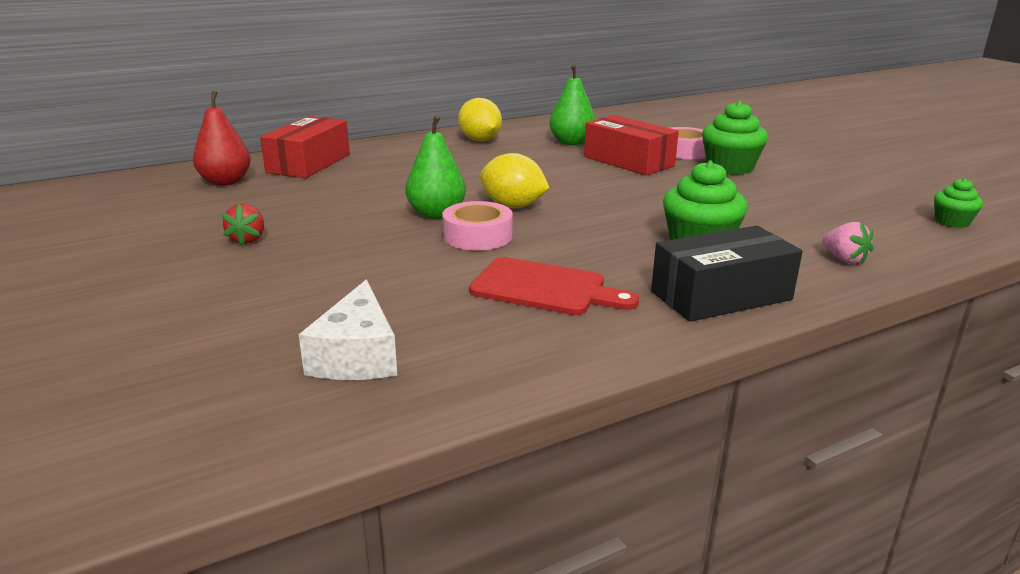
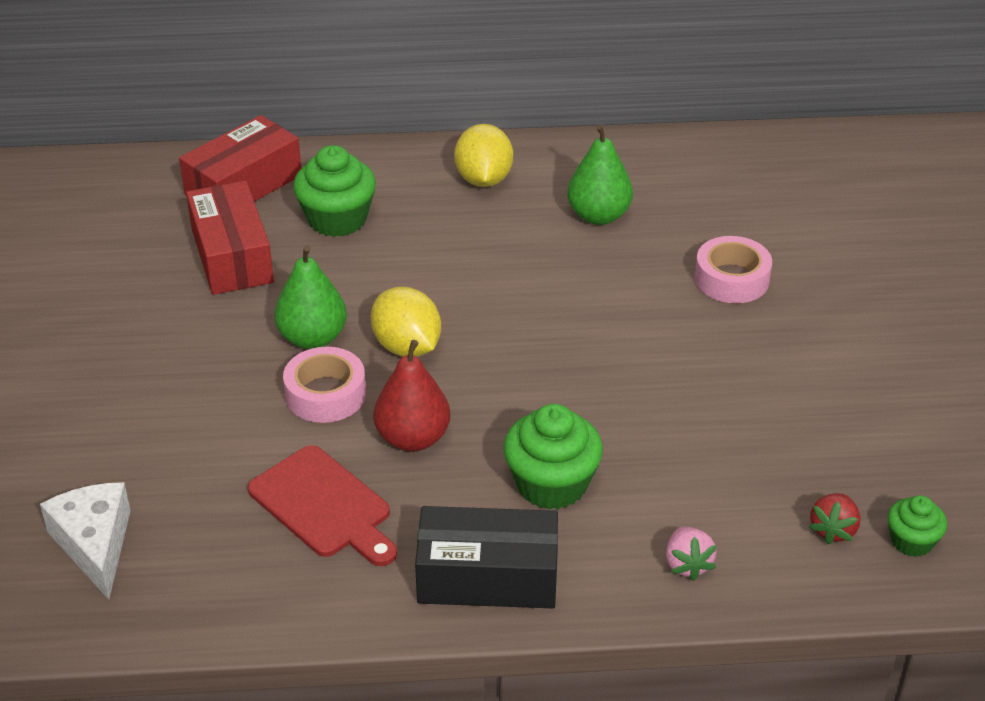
camera: 25 degrees right, 15 degrees up
red pear [193,91,251,186] -> red pear moved to [374,340,451,452]
red strawberry [222,204,264,246] -> red strawberry moved to [809,493,860,544]
white cheese [299,279,397,380] -> white cheese turned 135 degrees clockwise [40,482,130,600]
red box [584,115,679,176] -> red box moved to [186,181,274,295]
green cupcake [702,101,768,175] -> green cupcake moved to [293,145,376,237]

